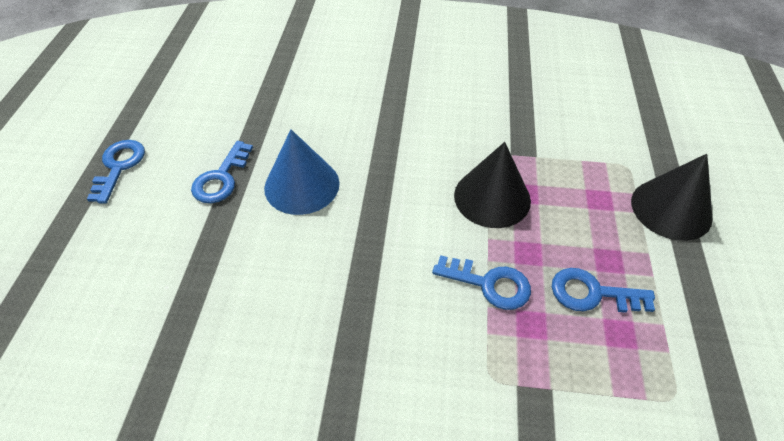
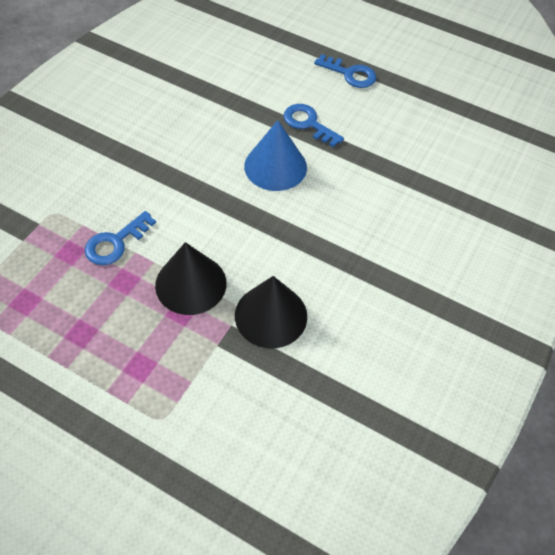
camera: 110 degrees right, 5 degrees up
blue key [552,268,655,313] -> none
black cone [631,154,713,241] -> black cone moved to [235,276,307,348]

